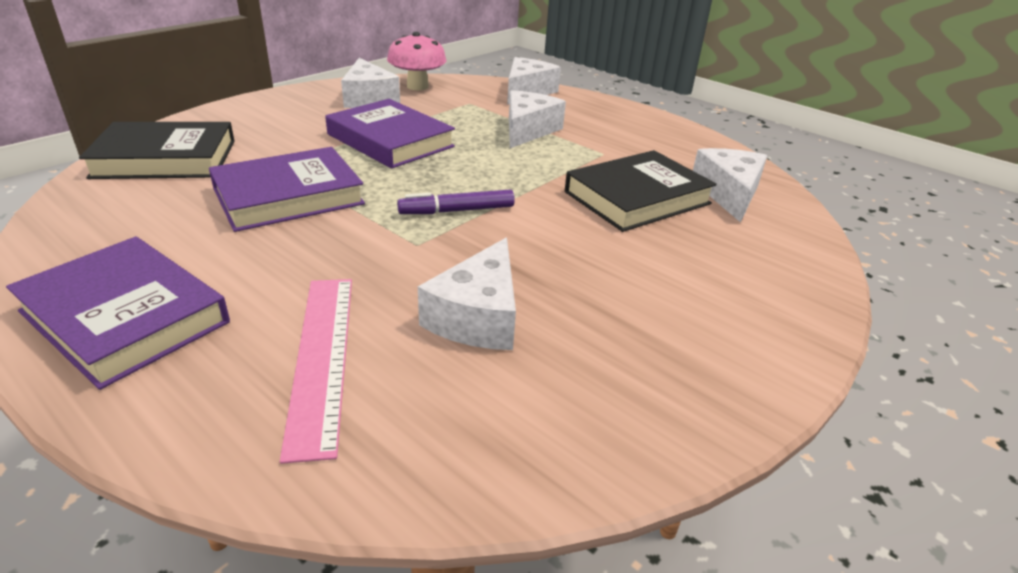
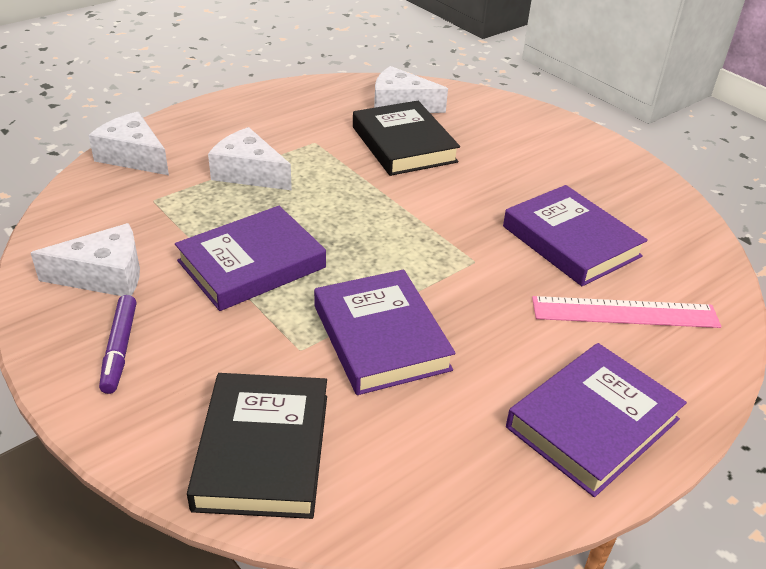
camera: 80 degrees left, 5 degrees up
pink mushroom [387,32,446,91] -> none
purple marker [397,189,515,214] -> purple marker moved to [99,295,136,394]
white cheese [418,238,516,350] -> purple book [503,185,648,286]

